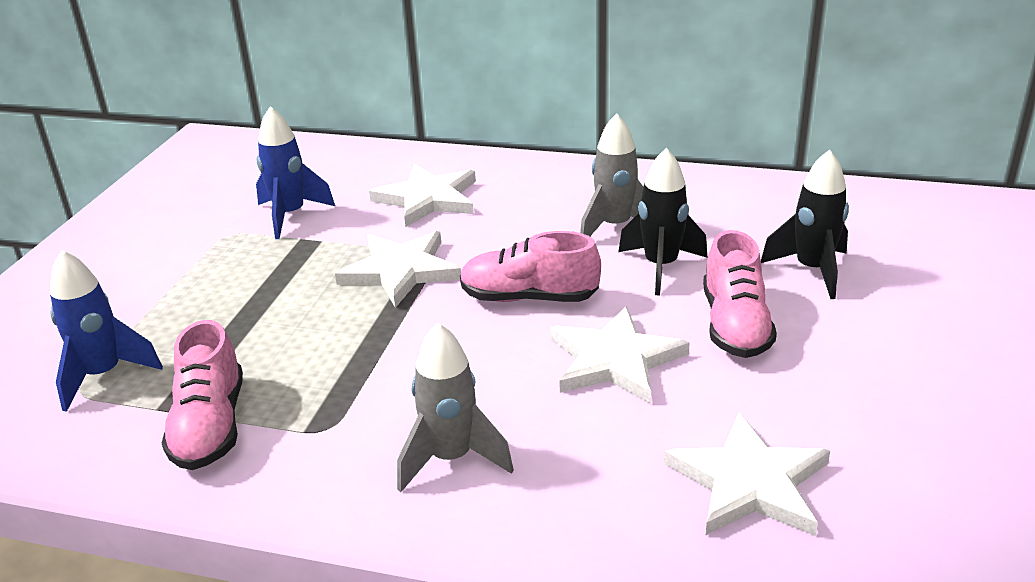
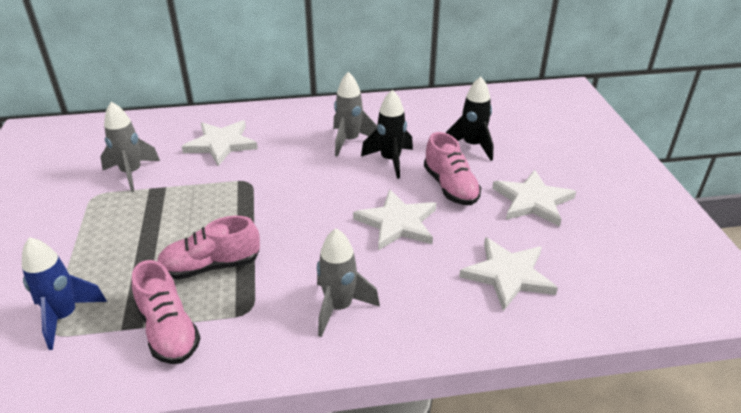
camera: 25 degrees left, 5 degrees up
blue rocket [256,106,335,239] -> grey rocket [100,102,160,192]
white star [335,231,461,308] -> white star moved to [492,170,576,227]
pink shoe [460,231,601,302] -> pink shoe moved to [157,216,260,280]

